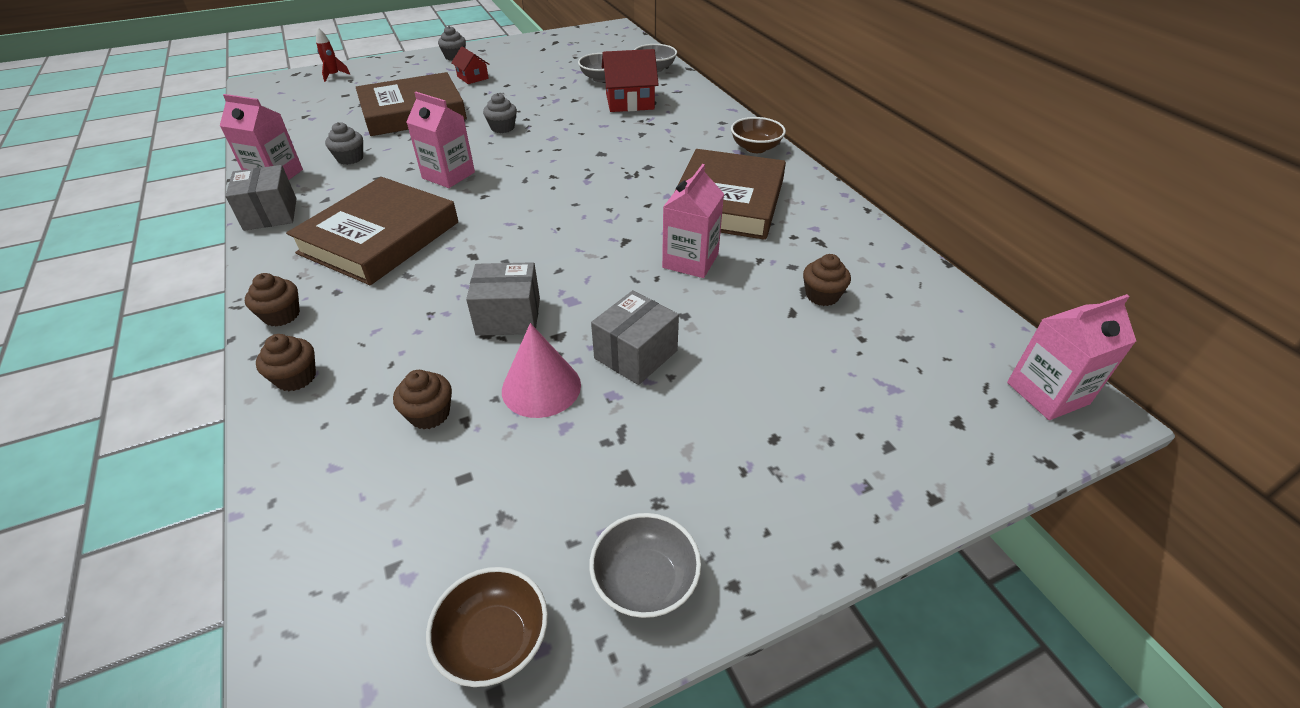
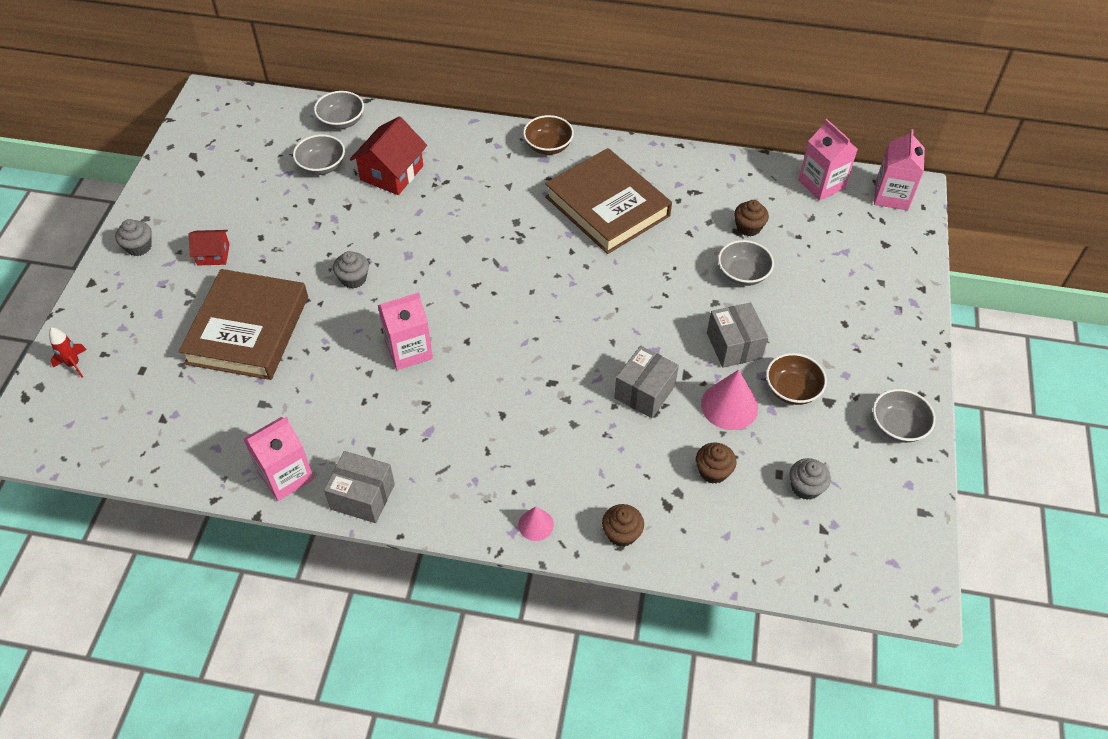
camera: 55 degrees left, 10 degrees up
brown cupcake [245,273,300,327] -> pink cone [518,506,554,541]
brown book [286,177,458,285] -> none
grey cupcake [325,122,363,165] -> grey cupcake moved to [789,458,831,500]
brown bowl [426,567,548,687] -> brown bowl moved to [766,353,827,405]
pink carton [662,164,724,278] -> pink carton moved to [798,119,858,201]
none -> grey bowl [718,240,774,286]

